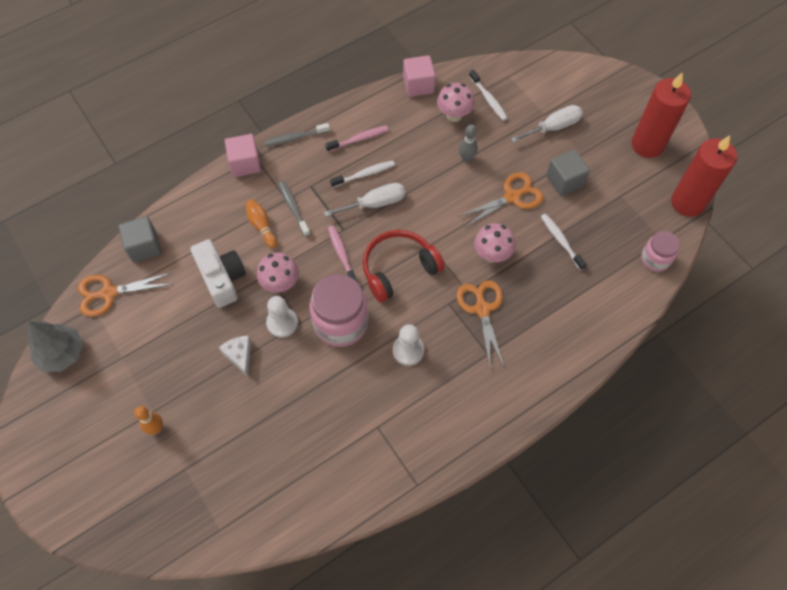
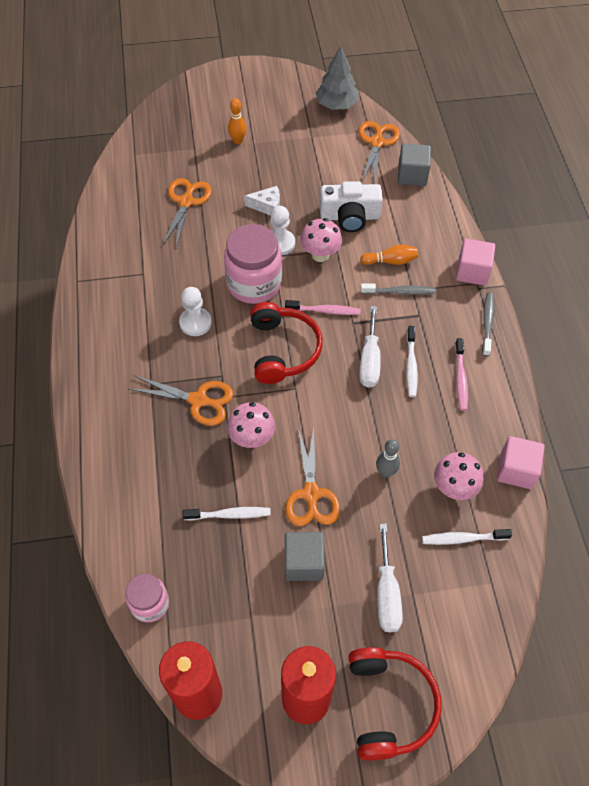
camera: 115 degrees right, 5 degrees down
none -> orange scissors [162,178,212,248]
none -> red headphones [348,647,441,760]

